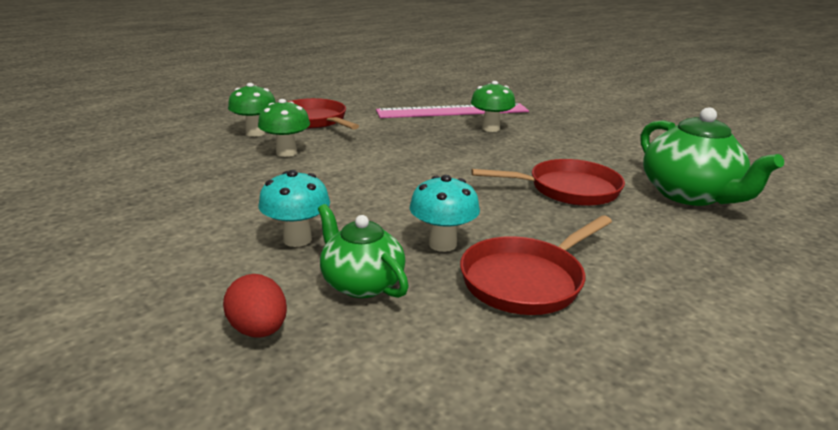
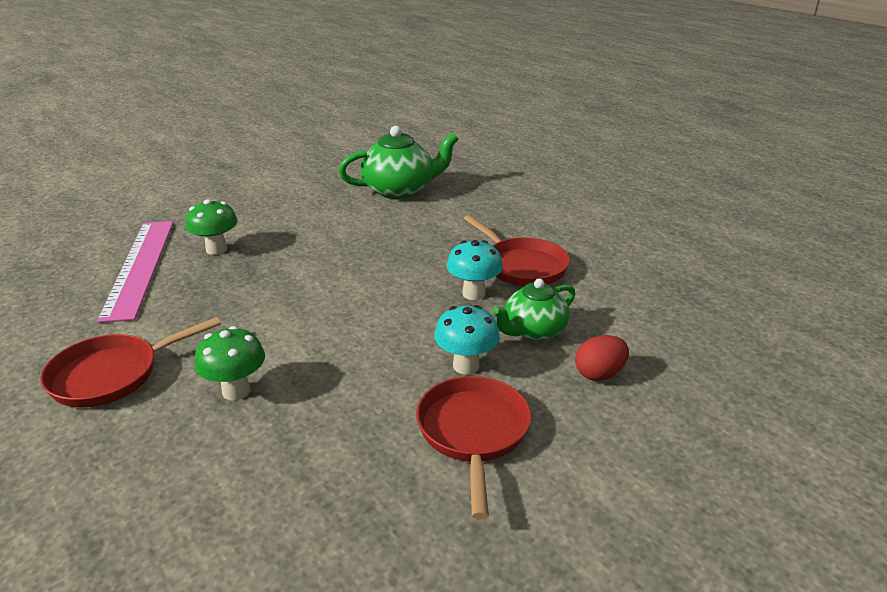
camera: 85 degrees left, 5 degrees up
green mushroom [228,83,276,137] -> none
red pan [471,159,625,206] -> red pan moved to [416,376,531,519]

